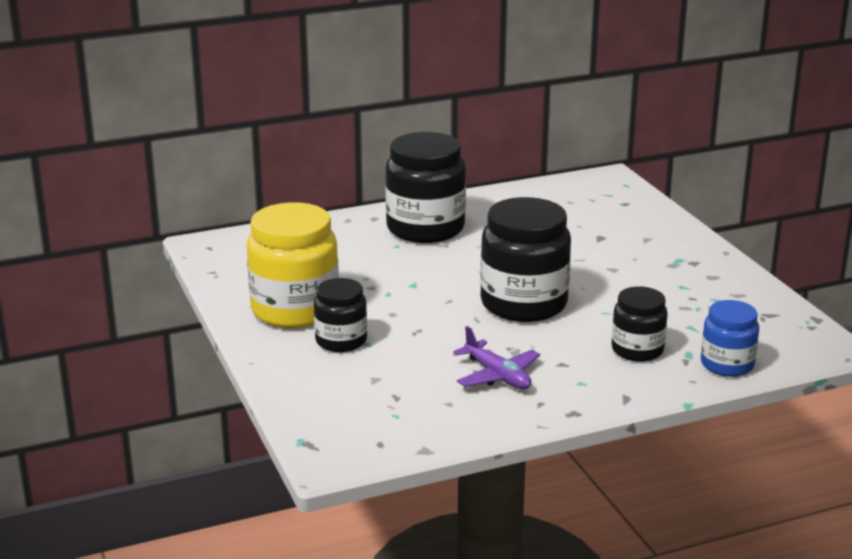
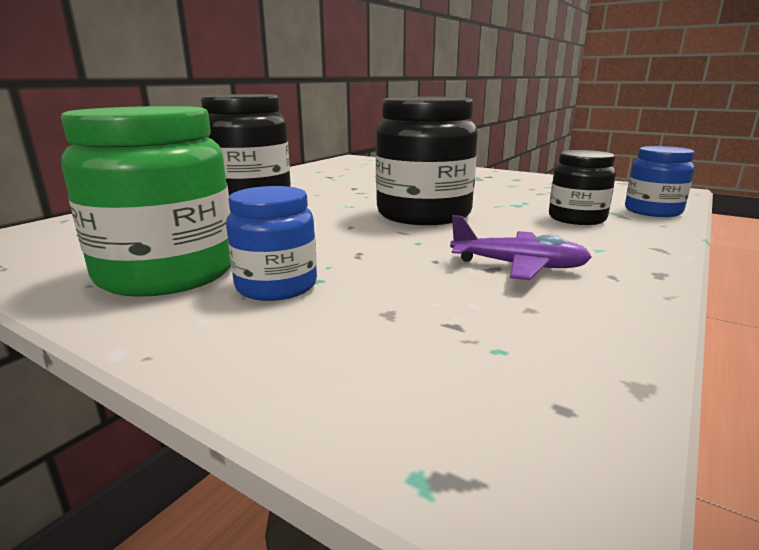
camera: 35 degrees left, 5 degrees down
yellow jar [247,202,339,328] -> green jar [61,106,231,297]
black jar [314,278,367,352] -> blue jar [226,186,317,301]

